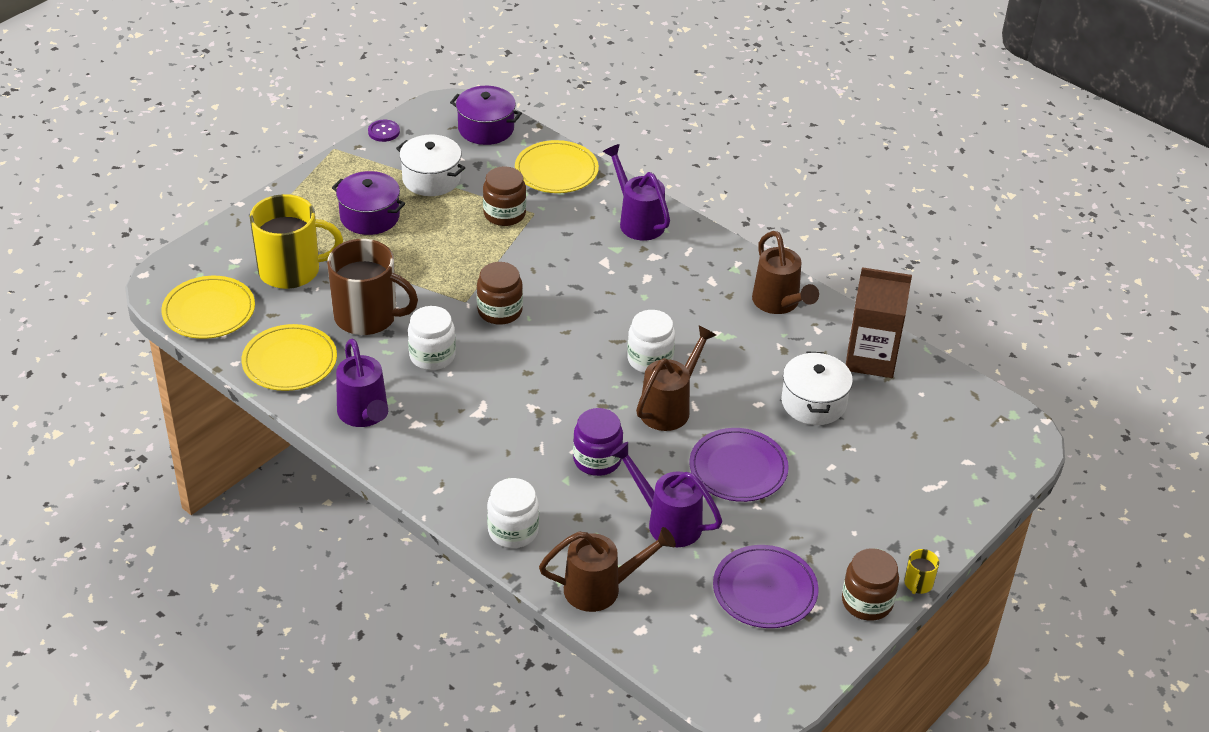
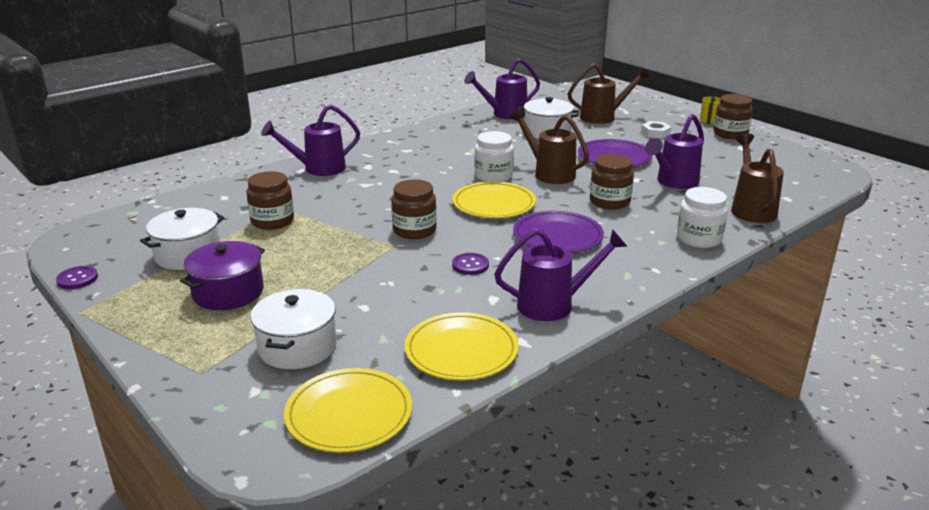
camera: 80 degrees left, 15 degrees down
yellow mug [250,194,343,289] -> white pot [250,289,336,369]
brown mug [327,239,418,335] -> none
white jar [408,306,456,370] -> purple button [452,253,489,275]
purple pot [450,86,522,145] -> none
yellow plate [515,140,599,193] -> yellow plate moved to [452,181,536,218]
purple jar [573,408,623,476] -> brown jar [590,154,634,210]
purple plate [713,545,819,628] -> purple plate moved to [513,211,604,253]
brown watering can [752,231,819,314] -> brown watering can moved to [568,63,650,124]
brown carton [846,267,912,378] -> purple watering can [464,58,540,119]
none -> white nut [641,121,671,139]

